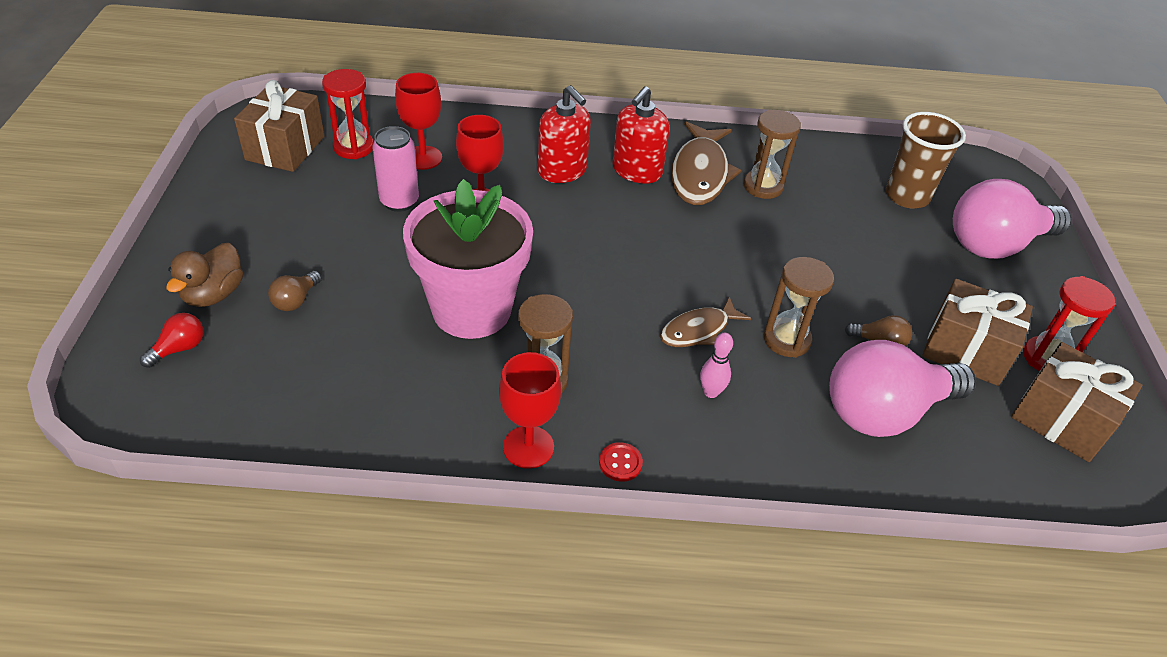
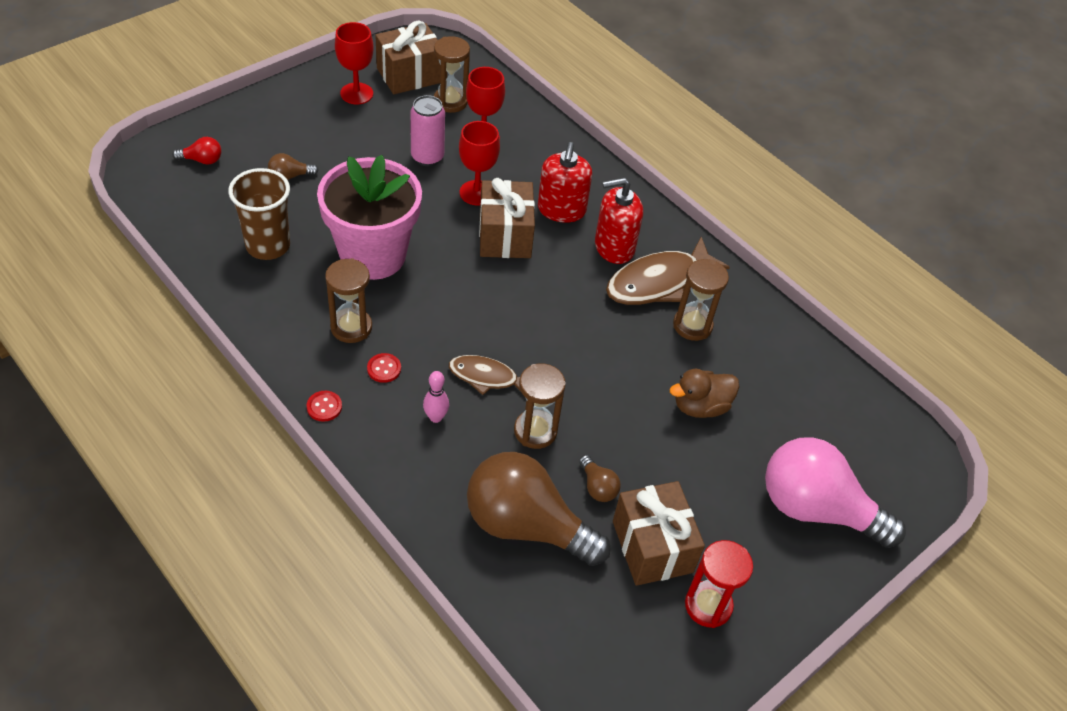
camera: 45 degrees right, 5 degrees up
brown duck [166,243,243,307] -> brown duck moved to [670,369,739,418]
red hourglass [322,69,374,159] -> brown hourglass [434,36,470,113]
red goblet [499,352,561,469] -> red goblet moved to [335,22,374,104]
pink light bulb [829,340,976,437] -> brown light bulb [467,452,611,566]
brown cup [886,112,966,208] -> brown cup moved to [228,168,290,260]
brown gift [1011,342,1142,462] -> brown gift moved to [479,178,535,258]
none -> red button [367,353,401,383]

